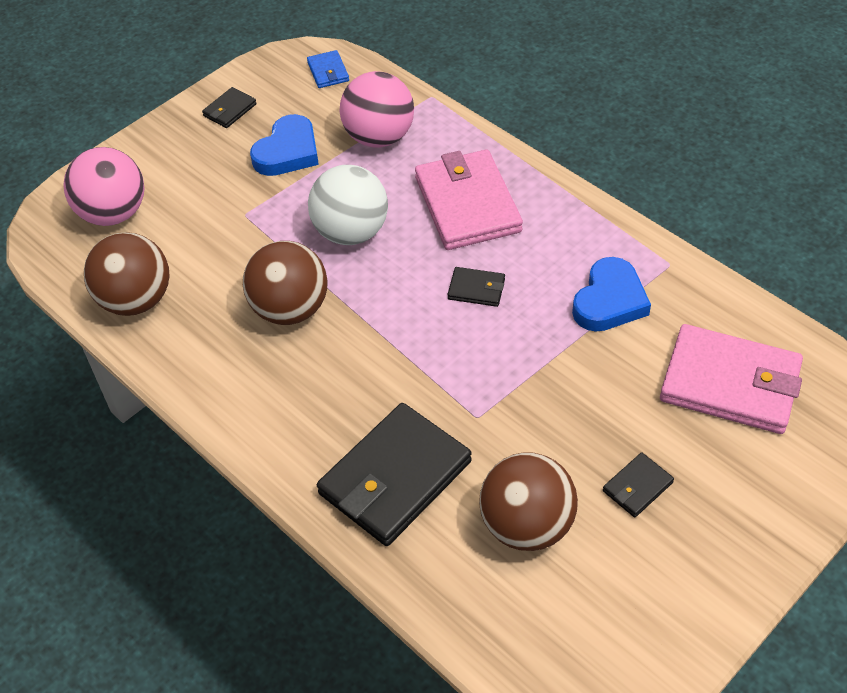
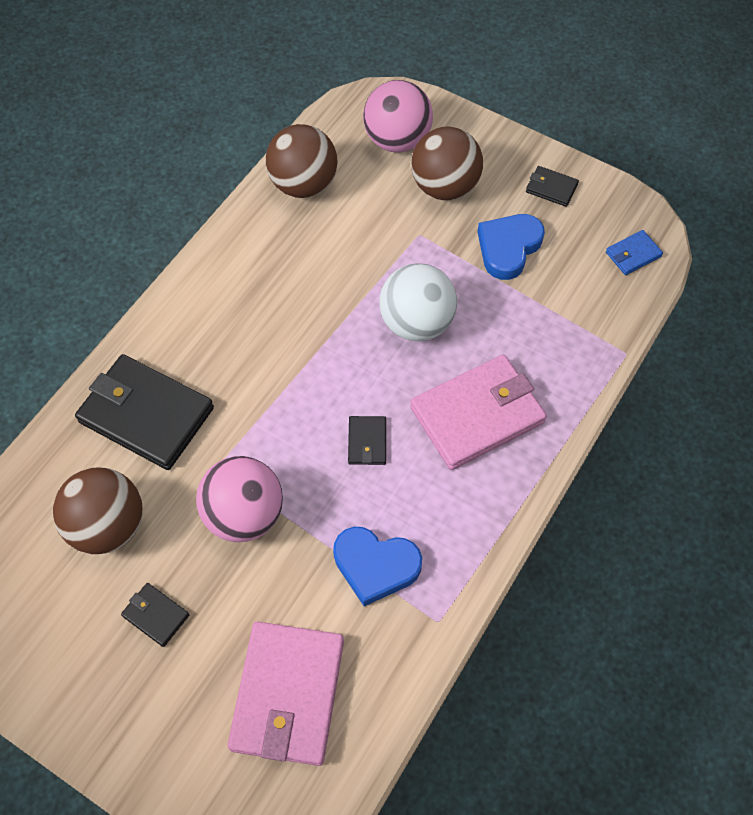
camera: 75 degrees right, 10 degrees up
brown ball [243,241,328,325] -> brown ball moved to [411,126,483,200]
blue heart [250,114,319,176] -> blue heart turned 105 degrees clockwise [477,214,545,280]
pink ball [339,71,414,148] -> pink ball moved to [196,456,283,542]

